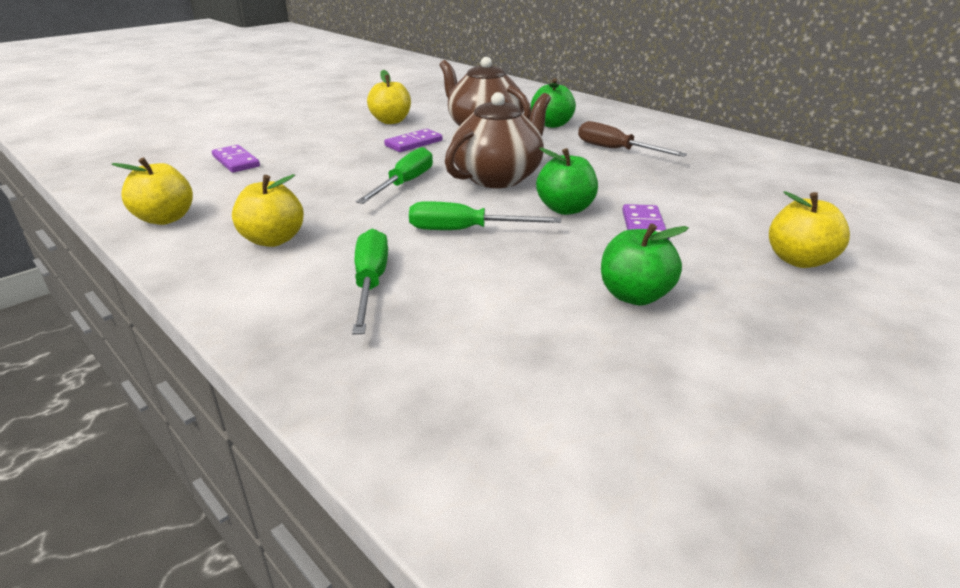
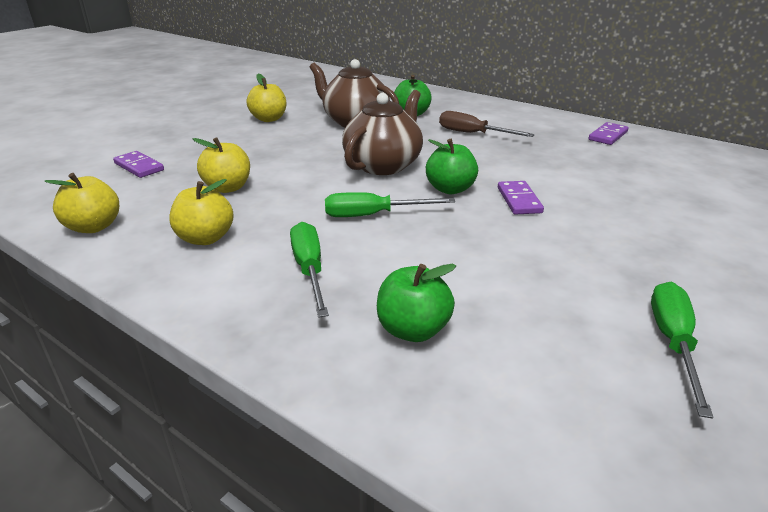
camera: 10 degrees left, 0 degrees up
green screwdriver [356,147,433,204] -> green screwdriver moved to [651,282,714,419]
purple domino [384,129,443,152] -> purple domino moved to [589,122,629,145]
green apple [601,224,689,306] -> green apple moved to [377,264,456,342]
yellow apple [769,191,850,268] -> yellow apple moved to [193,137,250,193]

